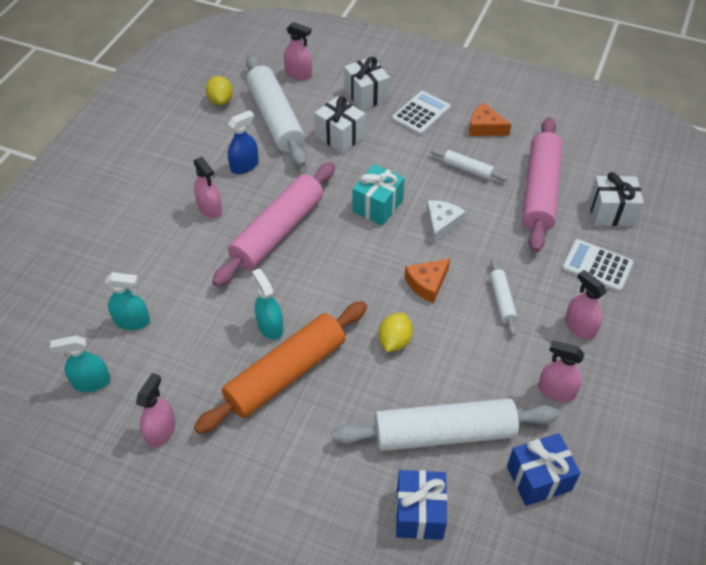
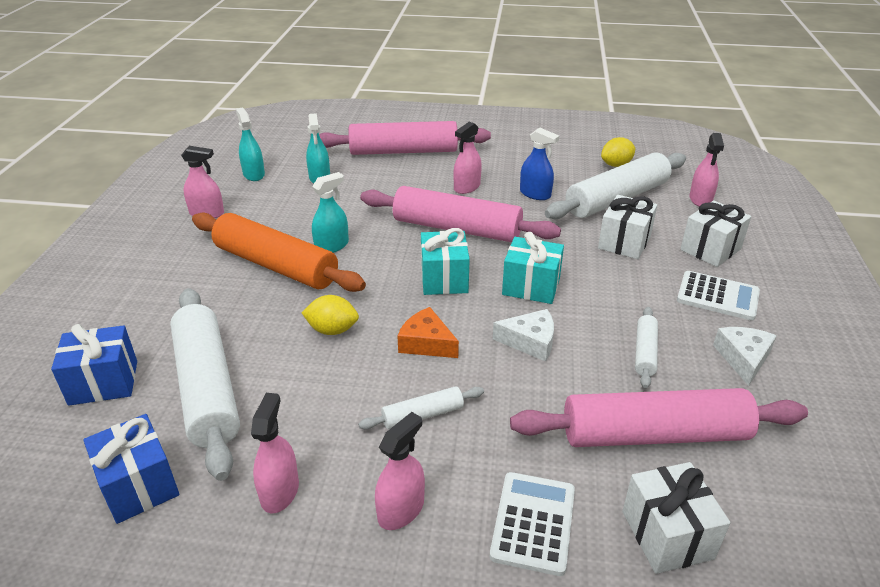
camera: 75 degrees right, 15 degrees down
orange cheese [469,103,511,136] -> white cheese [713,327,777,386]
none -> pink rolling pin [319,121,491,155]
none -> turquoise gift [421,228,470,295]

